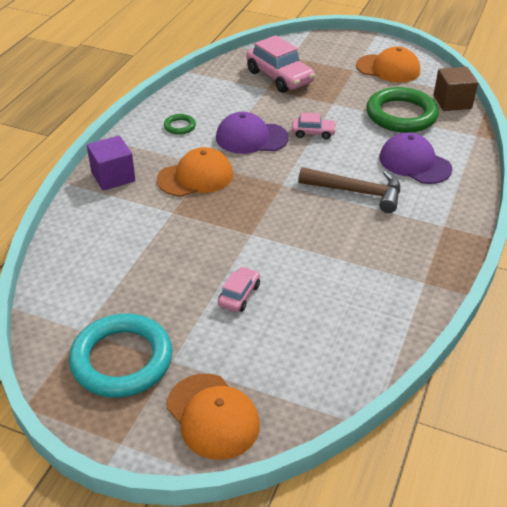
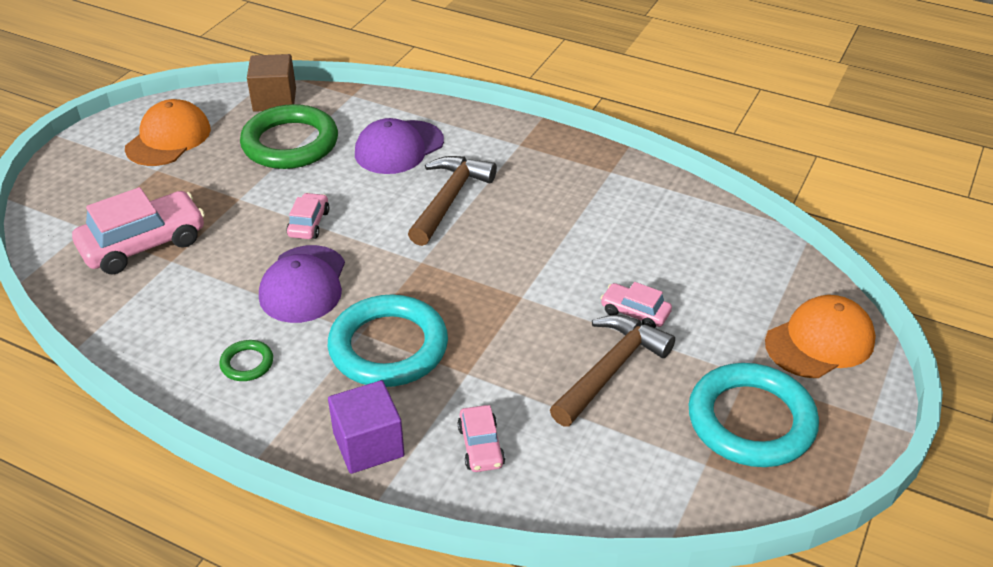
camera: 85 degrees left, 0 degrees up
orange cap [157,147,233,197] -> turquoise ring [328,295,448,387]
none -> pink car [458,405,505,472]
none -> brown hammer [550,315,675,427]

